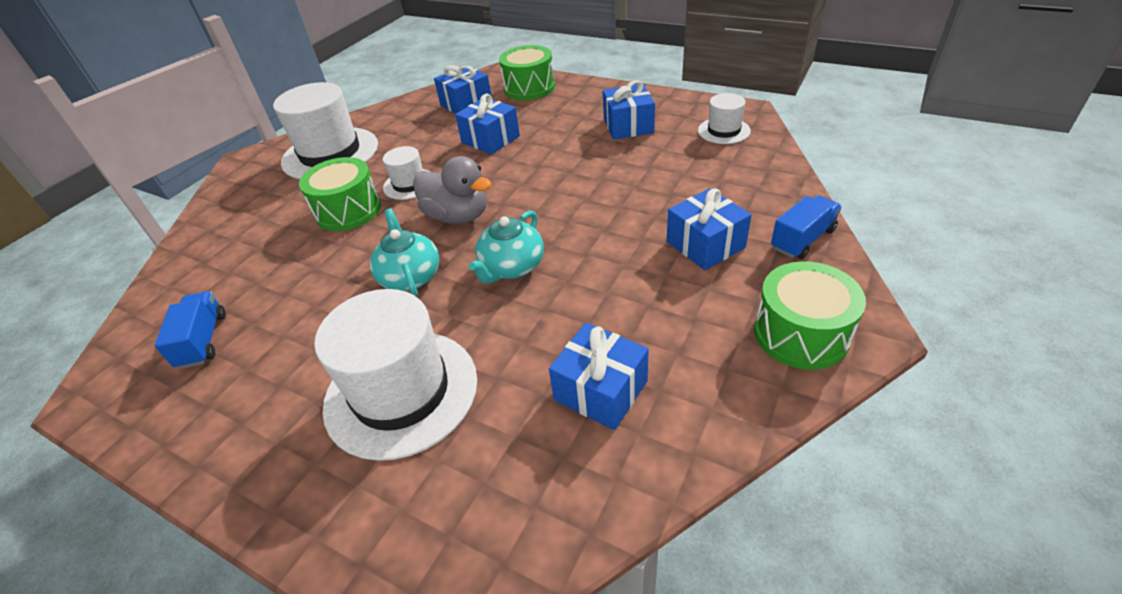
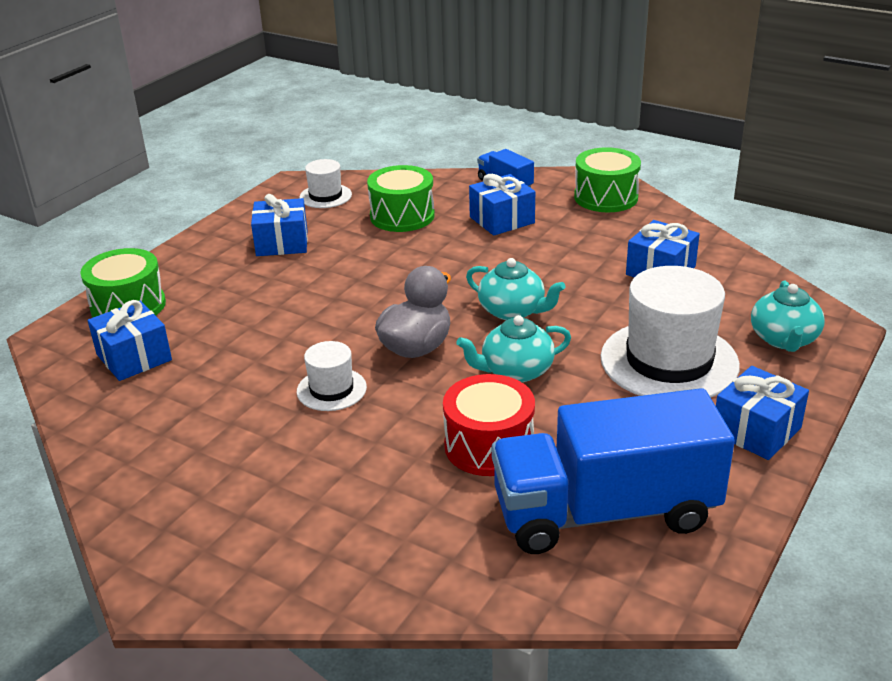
camera: 90 degrees left, 10 degrees down
blue truck [155,291,226,369] -> blue truck [492,388,735,554], size x2.25
white hat [273,82,378,179] -> none
green drum [299,157,381,231] -> green drum moved to [367,165,435,232]
blue gift [455,94,520,155] -> blue gift moved to [716,366,809,460]
none -> red drum [443,374,535,476]
none -> turquoise teapot [751,280,825,352]

